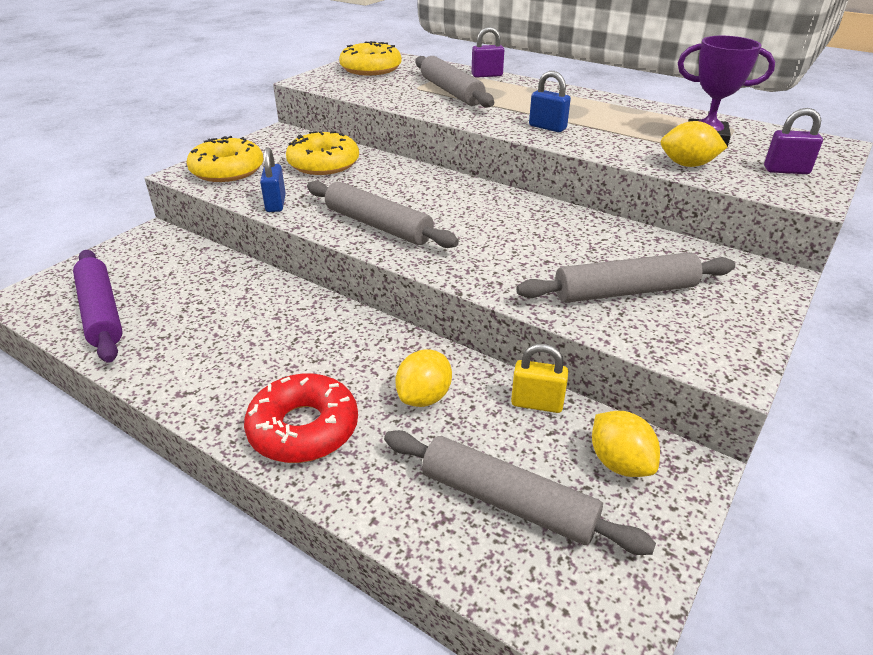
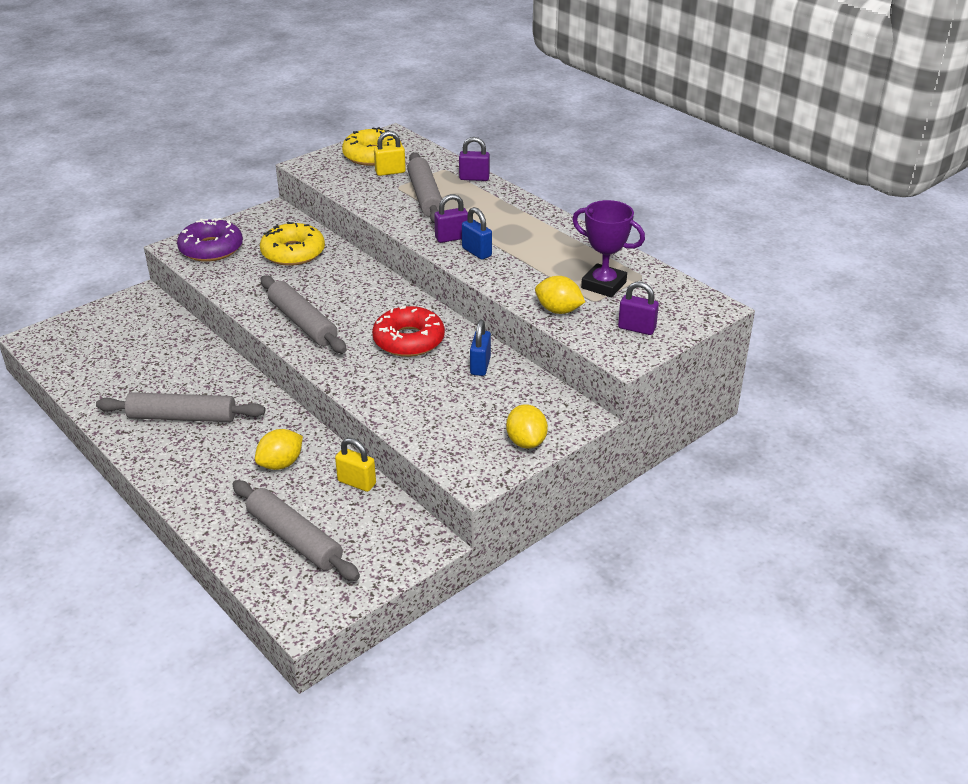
camera: 15 degrees right, 0 degrees up
purple rolling pin [73,250,123,363] -> none
yellow donut [187,136,263,182] -> purple donut [177,218,243,262]
red donut [244,374,358,463] -> red donut moved to [372,306,445,357]
blue padlock [260,147,286,212] -> blue padlock moved to [470,320,491,376]
grey rolling pin [516,252,735,303] -> grey rolling pin moved to [96,392,265,422]
yellow lemon [592,411,660,477] -> yellow lemon moved to [506,404,548,449]
none -> yellow padlock [374,131,406,176]
none -> purple padlock [434,194,468,243]

